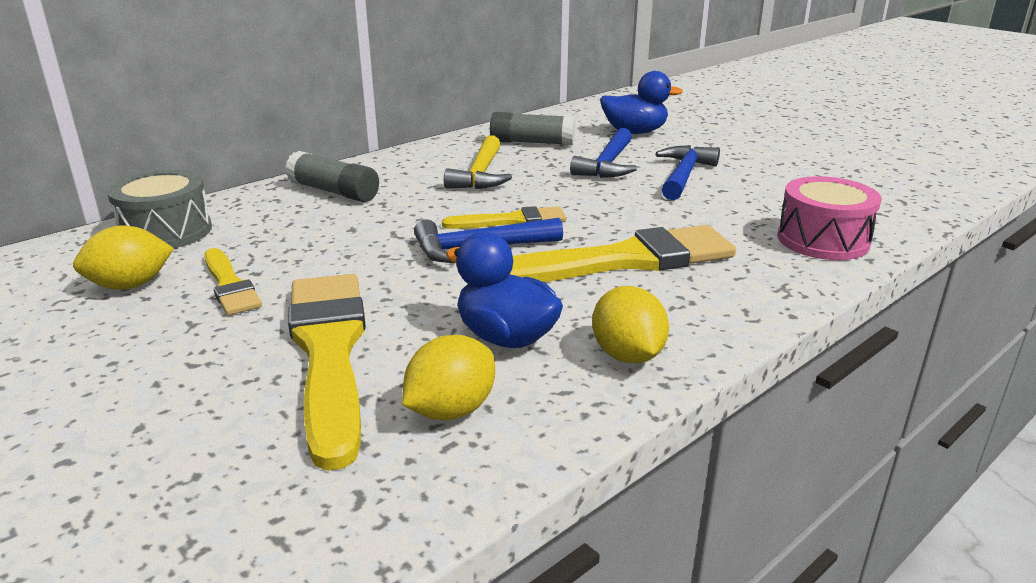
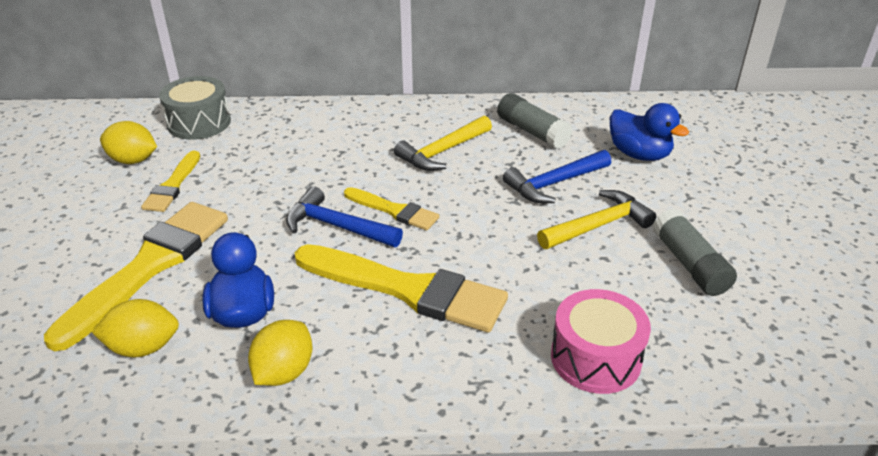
camera: 40 degrees right, 10 degrees up
grey glue stick [285,151,379,202] -> grey glue stick moved to [653,209,737,296]
blue hammer [655,145,720,200] -> yellow hammer [537,190,656,249]

